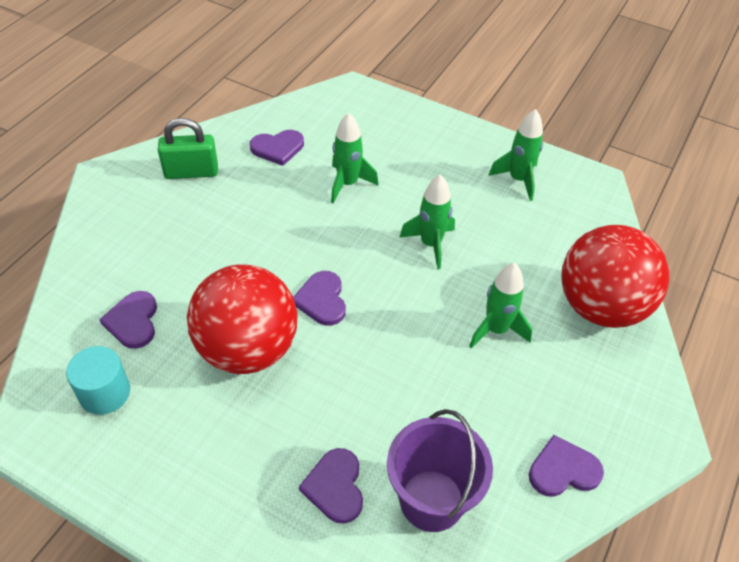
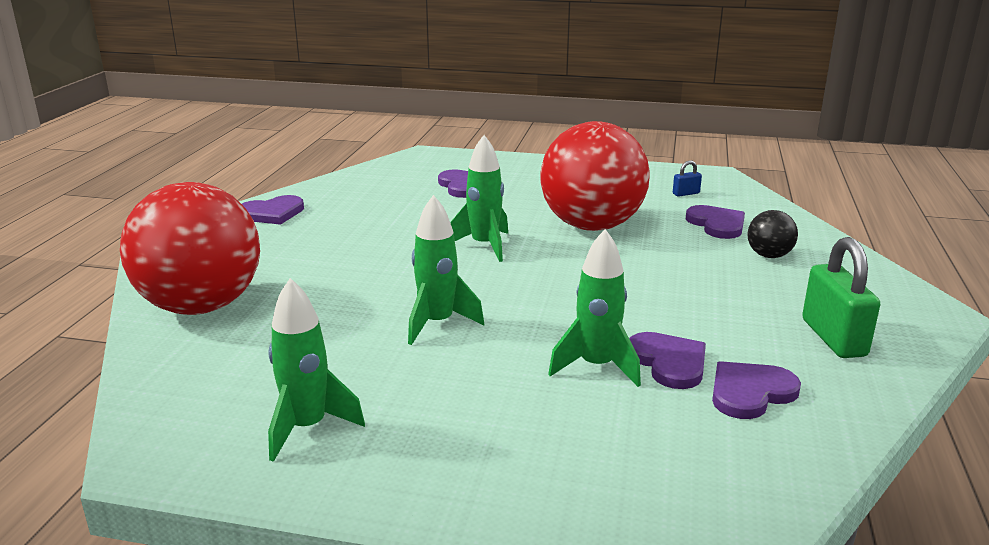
camera: 165 degrees right, 25 degrees down
turquoise cylinder [66,346,130,415] -> blue padlock [673,160,702,197]
green padlock [158,118,218,179] -> green padlock turned 75 degrees counterclockwise [802,237,880,358]
purple heart [293,271,346,326] -> purple heart moved to [629,332,706,389]
purple bucket [387,409,493,532] -> none
green rocket [469,263,532,348] -> green rocket moved to [450,135,508,262]
none -> black ball [747,210,798,258]

